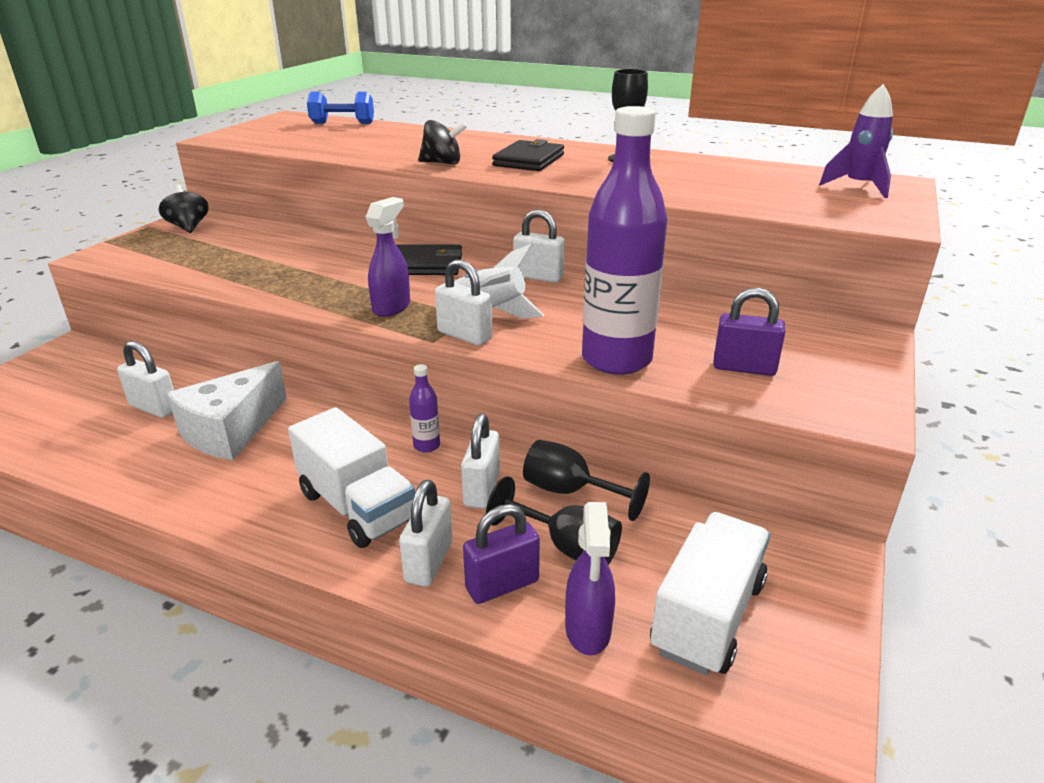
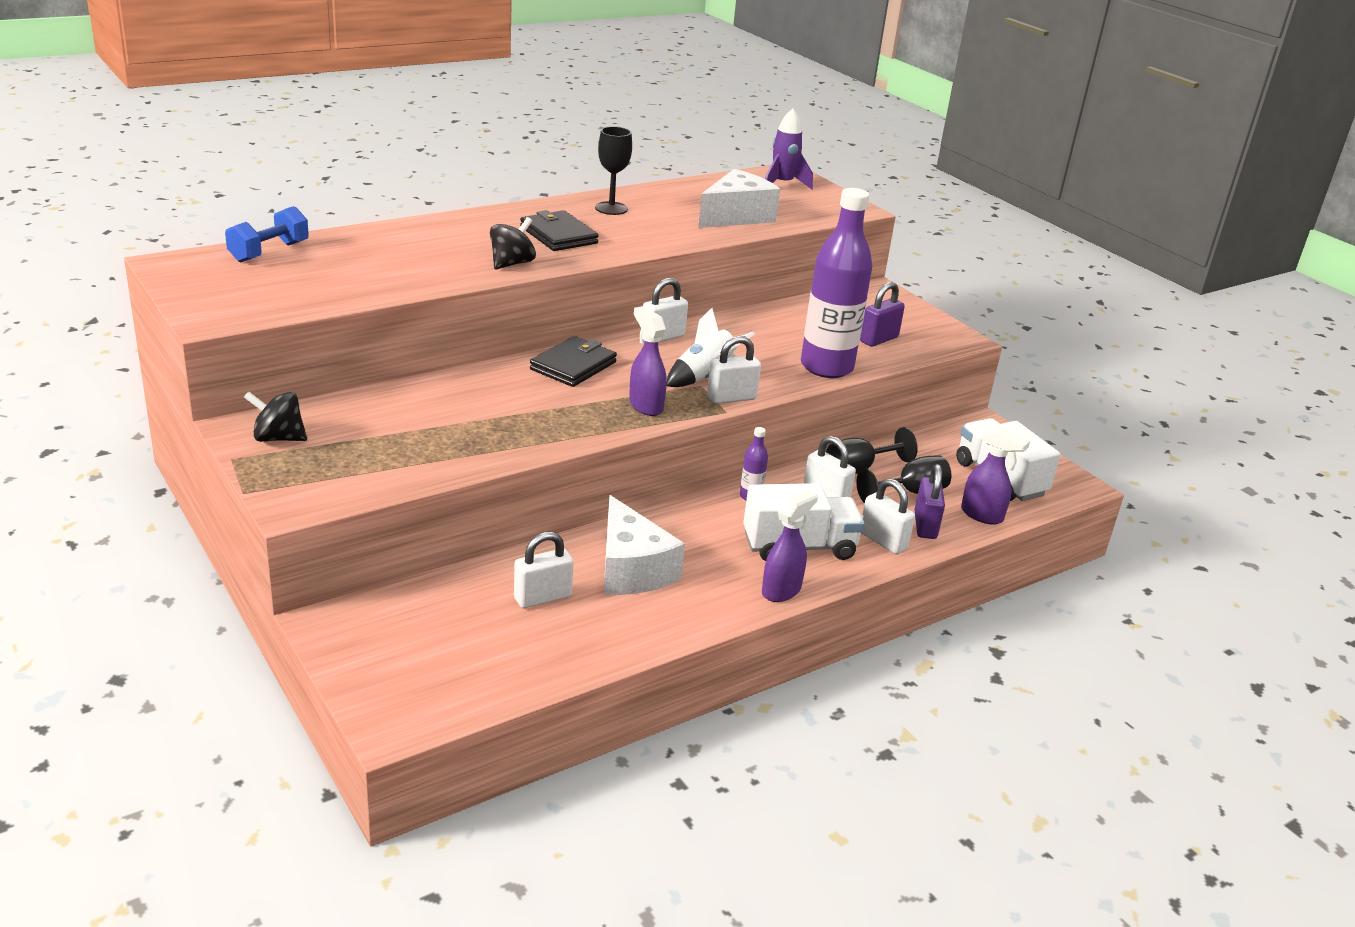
camera: 60 degrees left, 0 degrees up
none -> white cheese [698,169,780,228]
none -> purple spray bottle [762,489,818,602]

